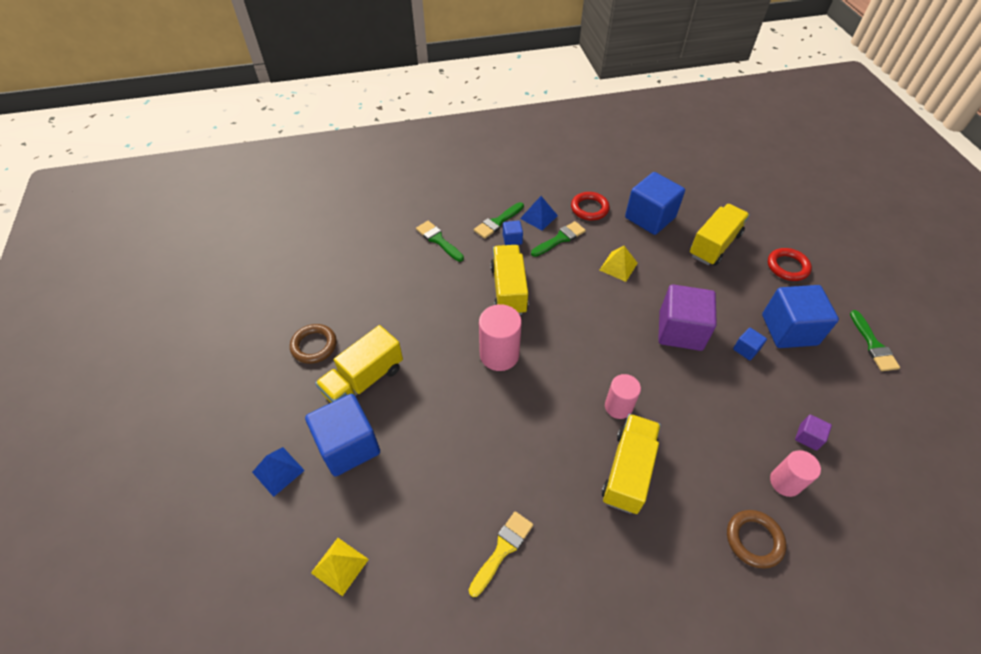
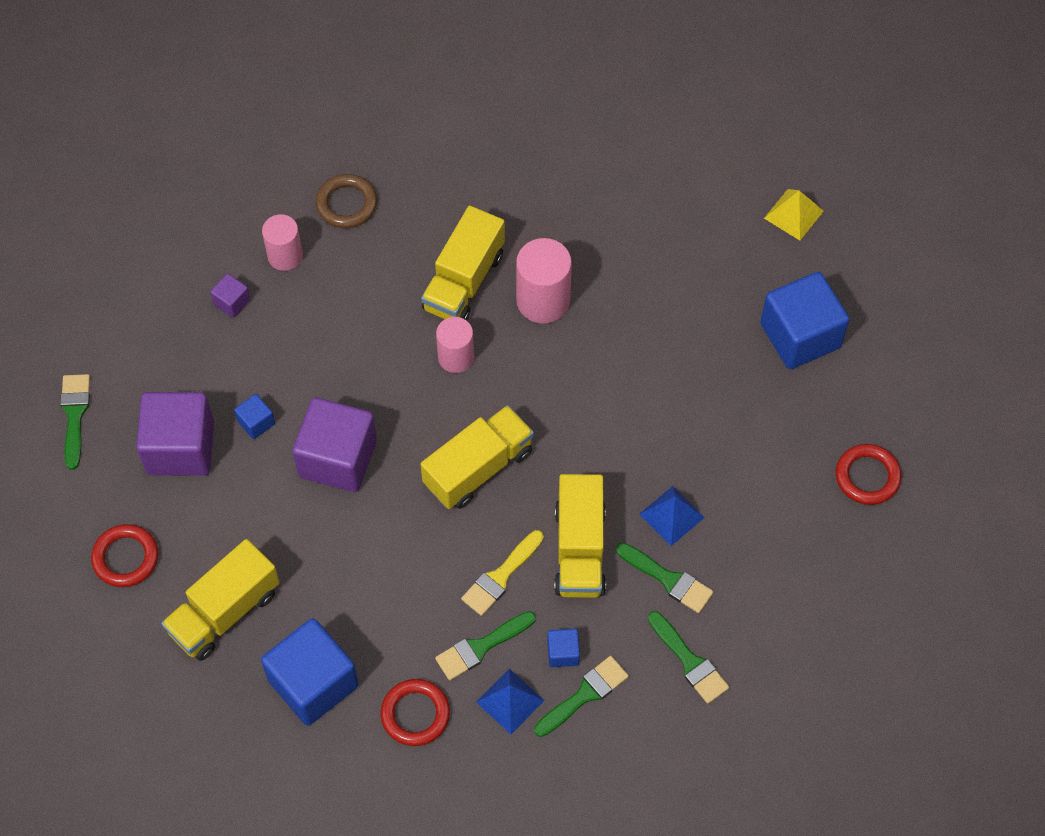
camera: 175 degrees left, 10 degrees up
blue pyramid [252,447,305,497] -> blue pyramid moved to [639,486,705,546]
brown ring [290,324,337,364] -> red ring [836,444,902,505]
yellow truck [315,325,403,403] -> yellow truck moved to [421,405,534,509]
yellow brush [469,511,533,597] -> yellow brush moved to [461,530,544,616]
pink cylinder [479,304,522,371] -> pink cylinder moved to [516,238,572,324]
yellow pyramid [600,246,638,282] -> none
blue cube [762,285,839,348] -> purple cube [136,392,214,476]
none -> green brush [616,542,714,613]

